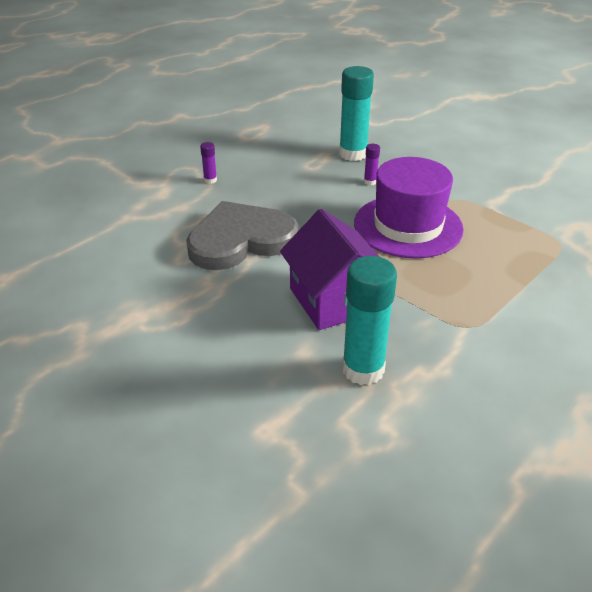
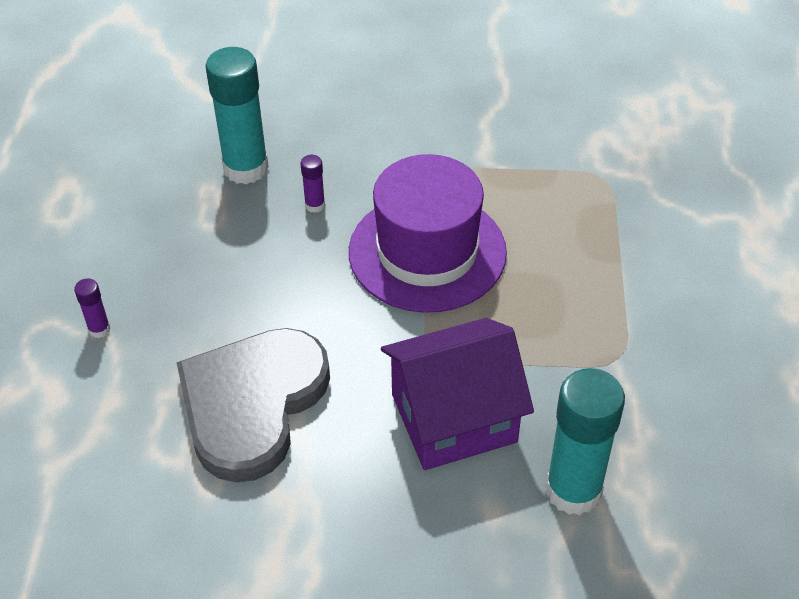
camera: 40 degrees left, 10 degrees up
purple house [280,209,380,330] -> purple house turned 45 degrees counterclockwise [381,318,534,470]

